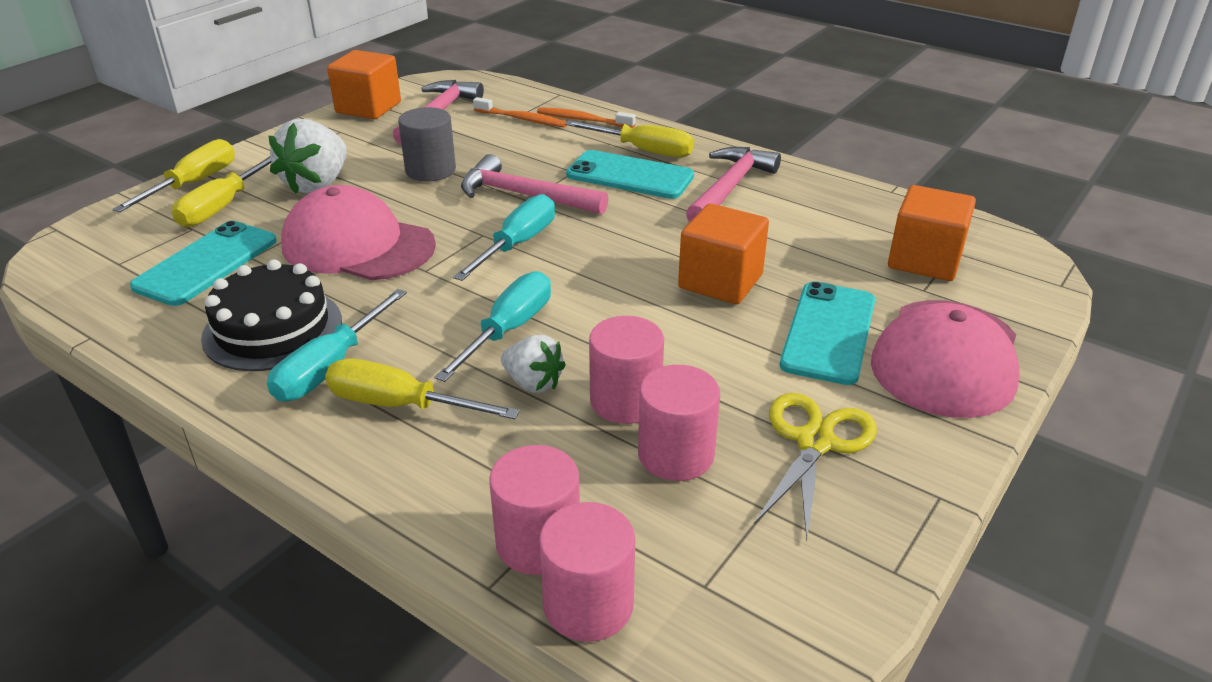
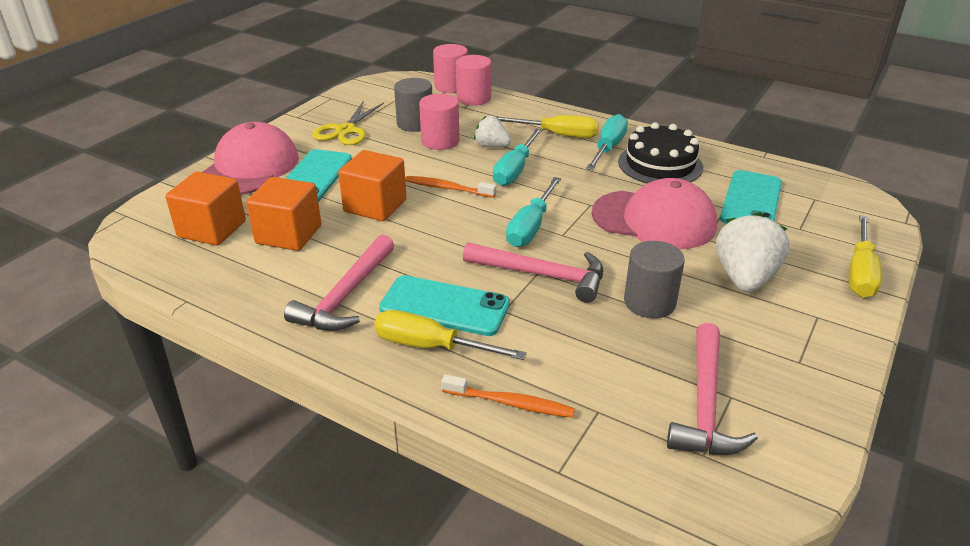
camera: 175 degrees right, 0 degrees up
yellow screwdriver [172,156,271,227] -> none
orange cube [327,50,401,119] -> orange cube moved to [246,177,321,251]
orange toothbrush [473,97,567,127] -> orange toothbrush moved to [405,176,496,198]
pink cylinder [638,365,720,481] -> grey cylinder [394,78,432,132]

